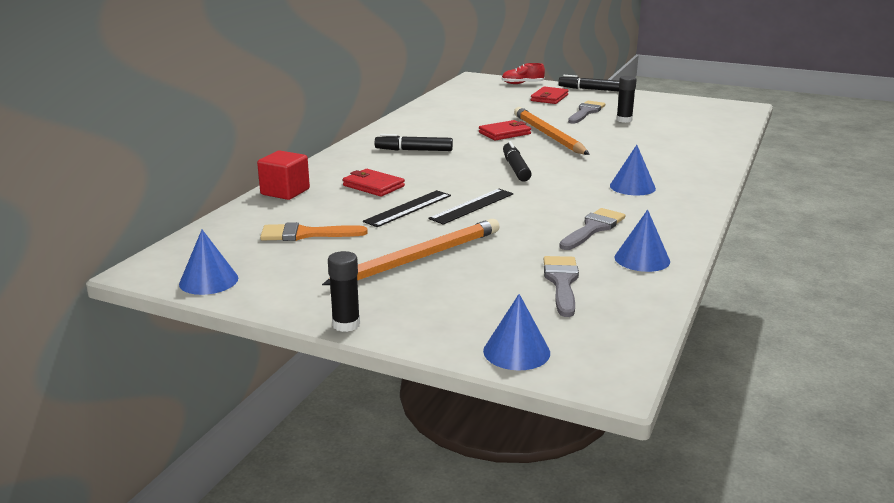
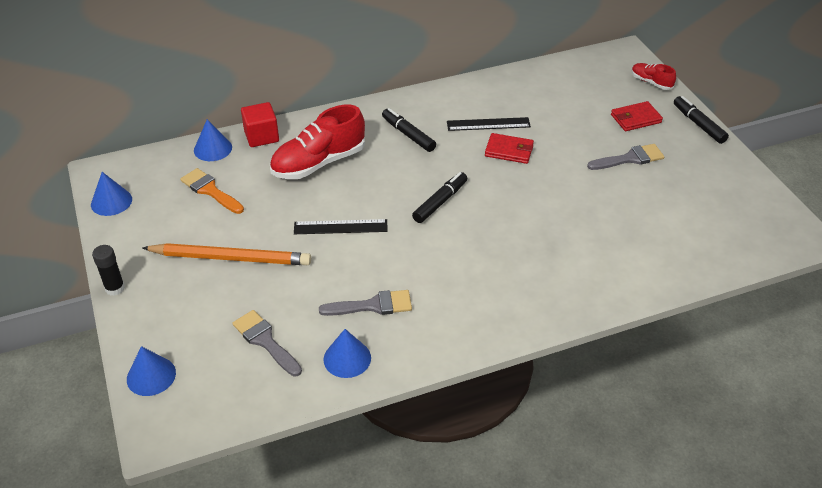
camera: 45 degrees right, 20 degrees up
red wallet [343,169,405,197] -> red shoe [270,105,365,179]
black ruler [363,190,451,227] -> black ruler moved to [447,117,531,131]
orange pencil [514,107,590,155] -> none
grey brush [544,256,579,317] -> grey brush turned 90 degrees counterclockwise [232,310,302,376]
blue cone [610,145,656,195] -> blue cone moved to [194,119,232,161]
black glue stick [616,76,637,123] -> none

